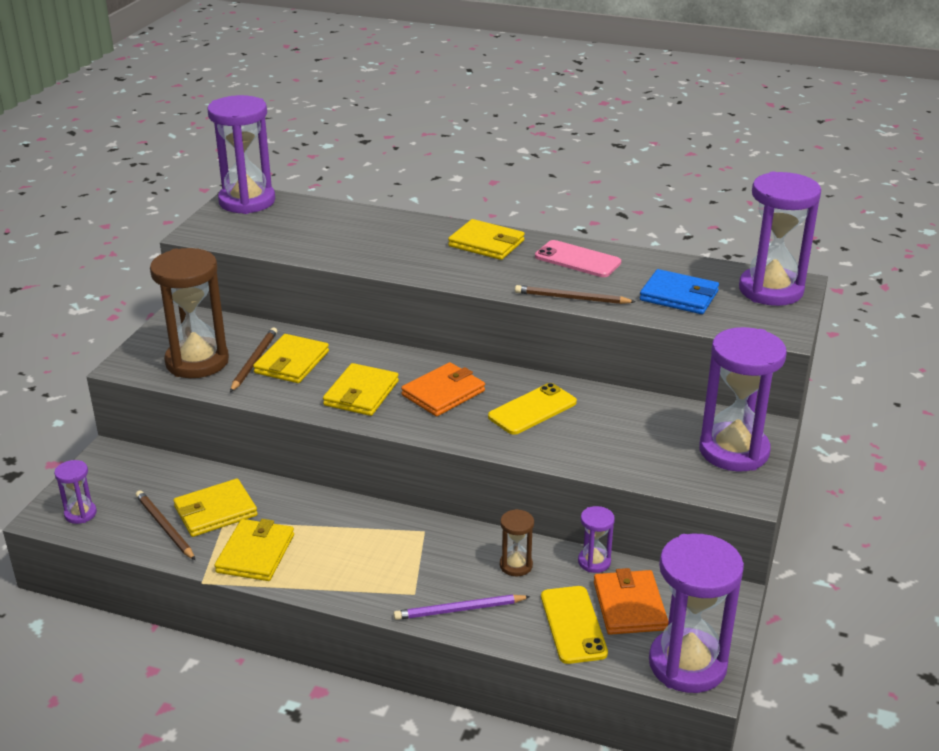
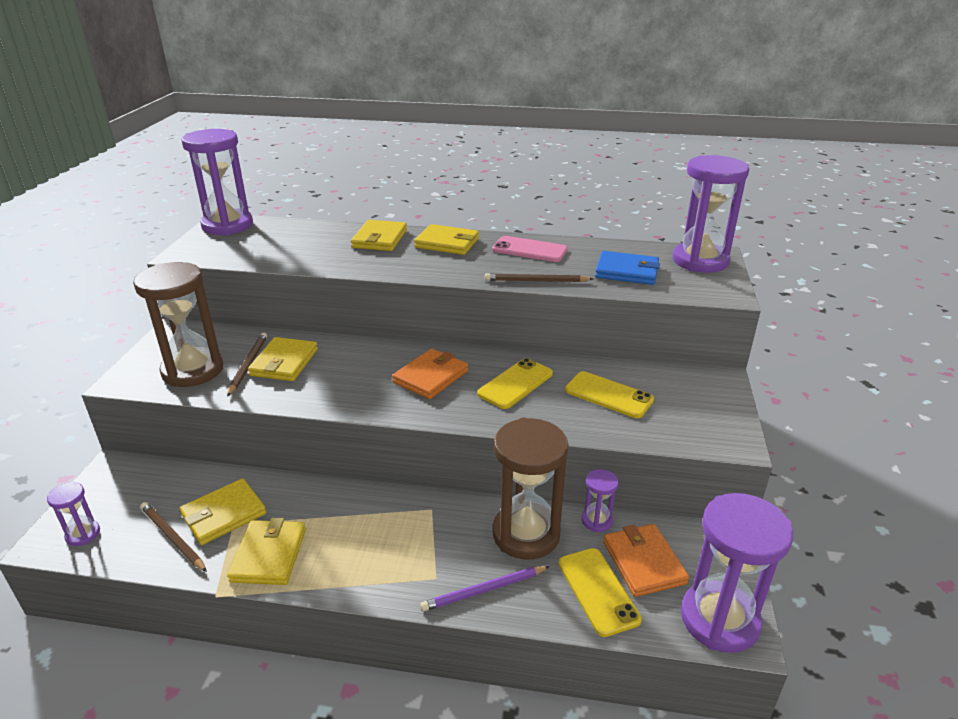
camera: 10 degrees left, 0 degrees up
yellow wallet [323,363,399,416] -> yellow wallet moved to [351,220,407,251]
brown hourglass [500,509,534,577] -> brown hourglass [492,418,569,560], size x2.14
purple hourglass [699,327,787,472] -> none
none -> yellow phone [565,371,654,418]

